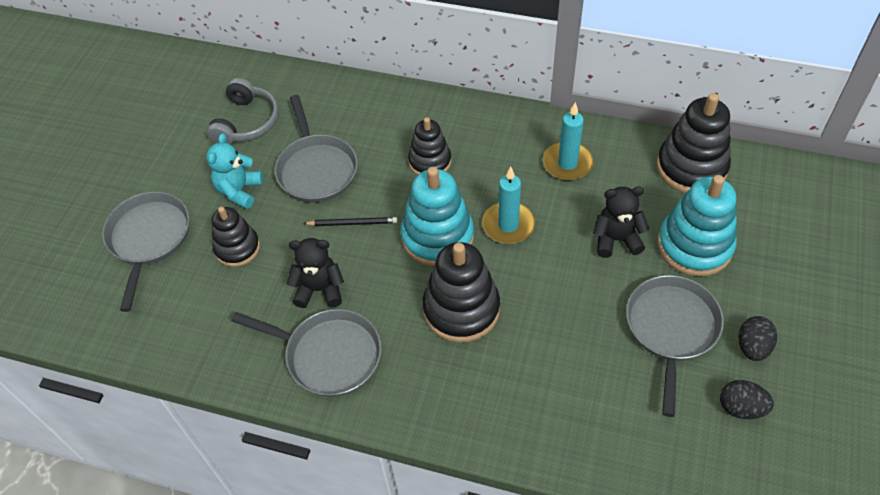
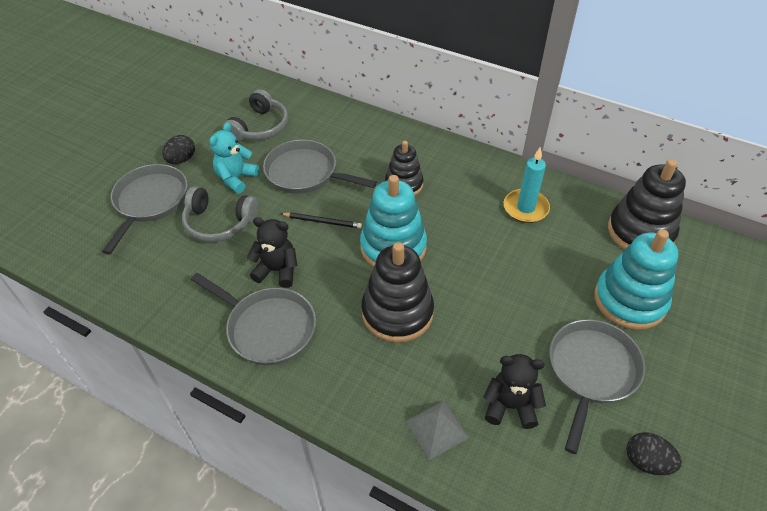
camera: 10 degrees right, 5 degrees down
black stacking toy [212,207,260,267] -> grey headphones [182,186,258,242]
grey pan [275,95,358,203] -> grey pan turned 120 degrees clockwise [263,140,377,194]
turquoise candle [482,167,535,244] -> none
black teddy bear [593,186,649,258] -> black teddy bear moved to [484,354,546,429]
black egg [738,316,777,361] -> black egg moved to [162,135,195,164]
none -> grey pyramid [405,401,469,460]

